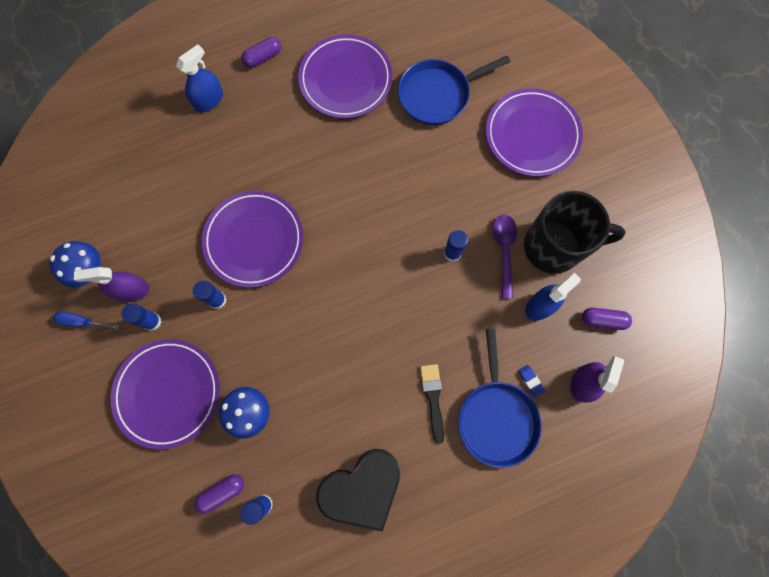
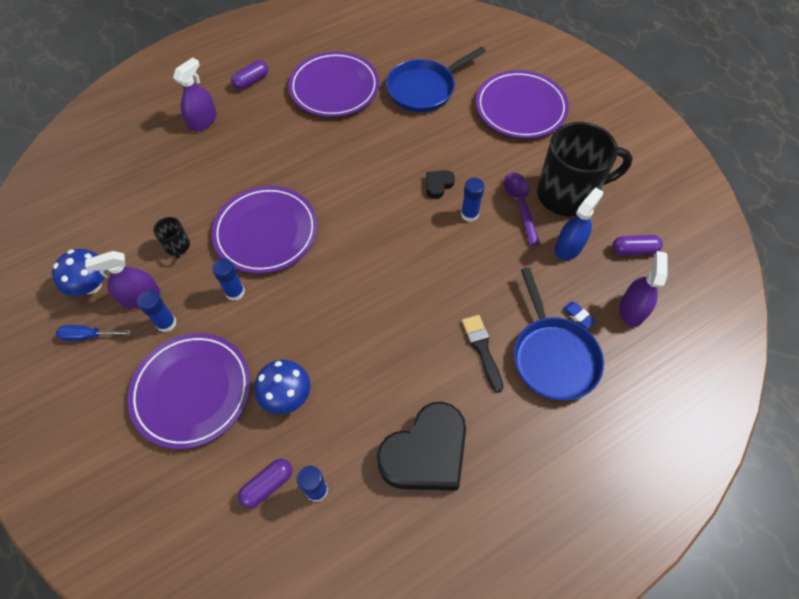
camera: 10 degrees left, 15 degrees down
blue spray bottle [176,44,223,112] -> purple spray bottle [173,57,217,131]
none -> black mug [153,217,190,259]
none -> black heart [426,170,455,199]

